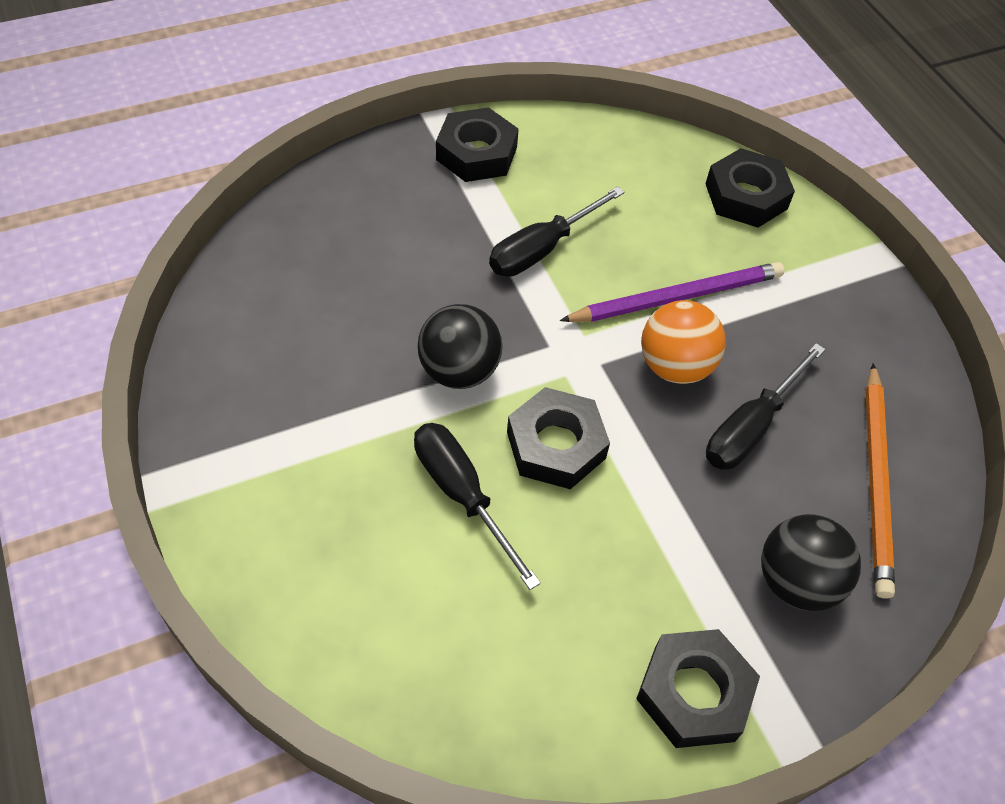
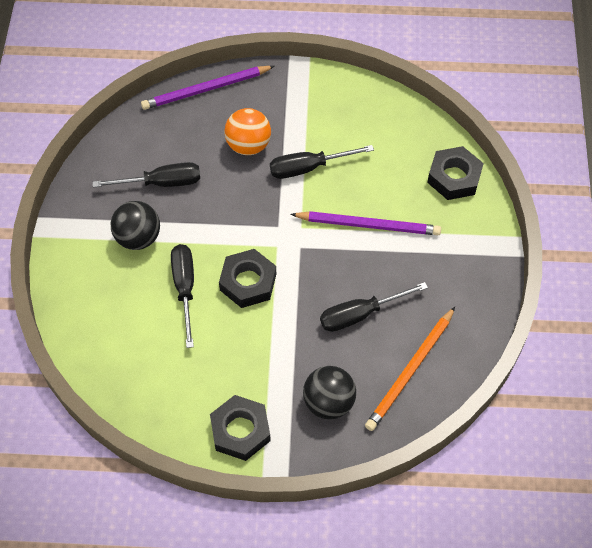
camera: 30 degrees right, 5 degrees up
black ball [418,304,503,389] -> black ball moved to [111,201,160,250]
black nut [436,107,519,182] -> none
orange ball [641,300,726,384] -> orange ball moved to [224,108,271,155]
none -> black screwdriver [93,162,200,188]
none -> purple pencil [141,66,274,110]

